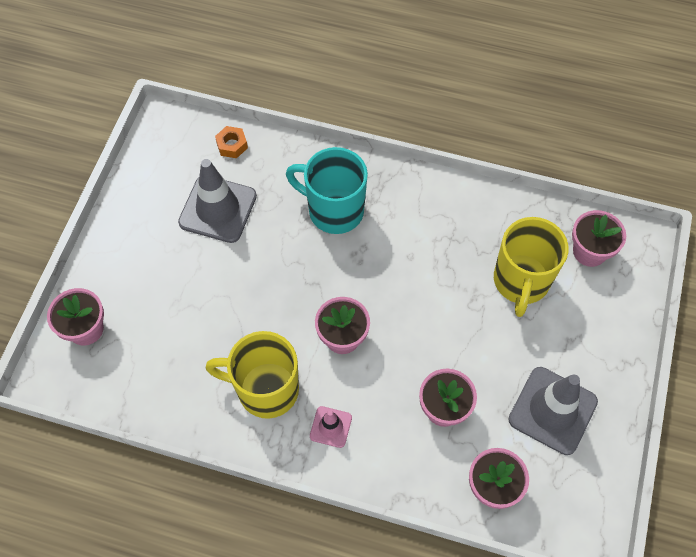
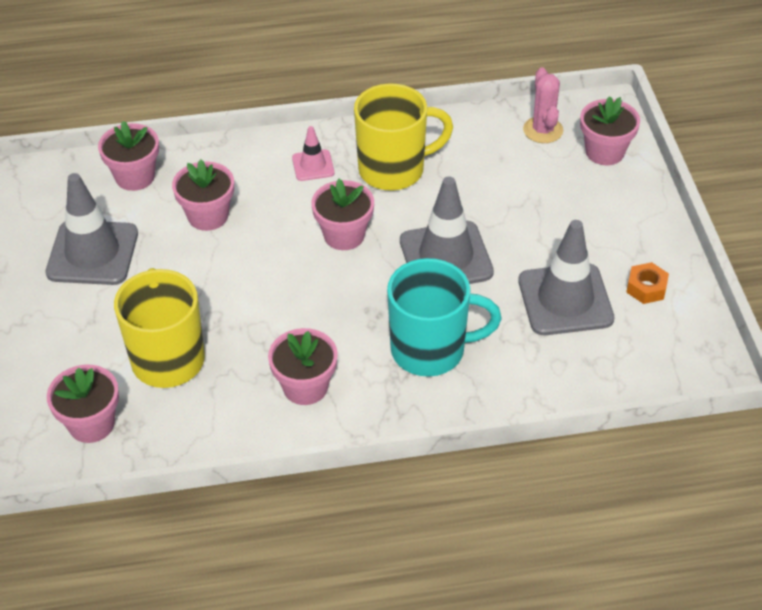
camera: 155 degrees right, 15 degrees down
orange nut [215,126,248,158] -> orange nut moved to [626,262,669,304]
none -> pink flower pot [268,328,338,405]
none -> grey traffic cone [400,176,494,284]
none -> pink cactus [523,67,563,143]

